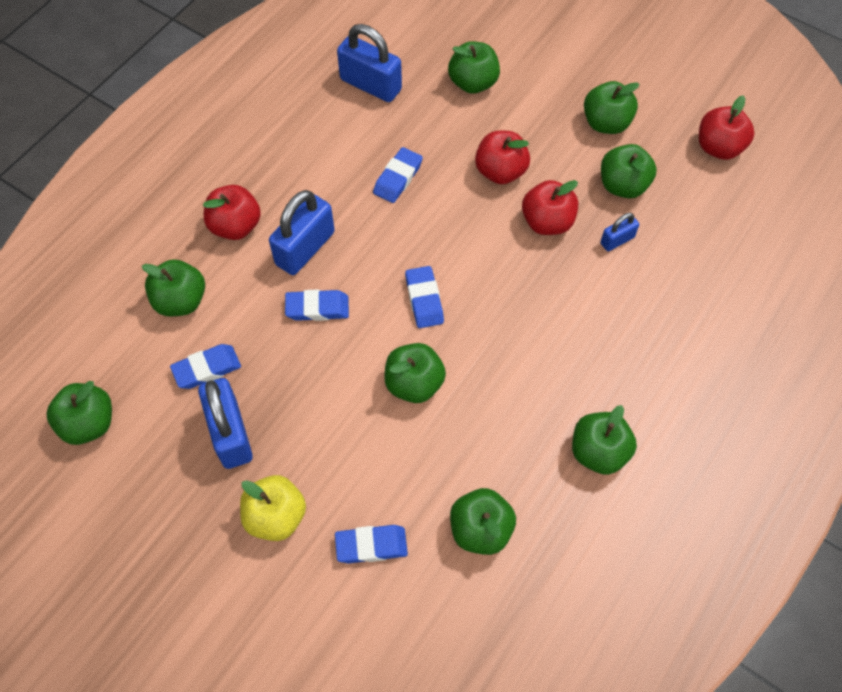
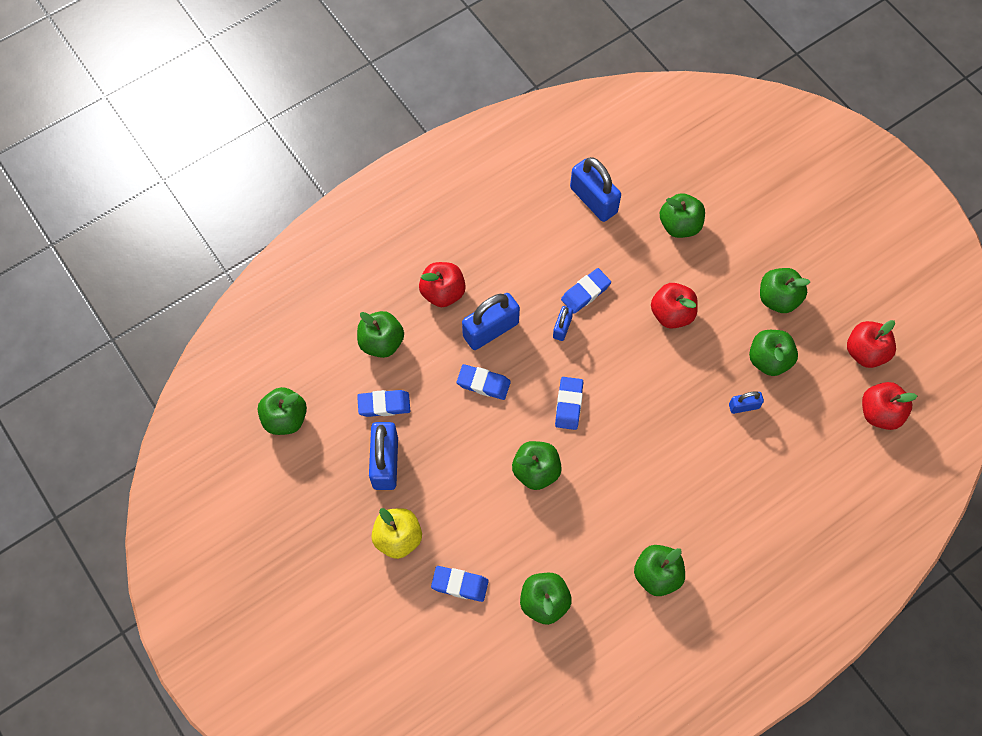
camera: 20 degrees right, 5 degrees up
red apple [522,180,578,235] -> red apple moved to [862,382,917,430]
none -> blue padlock [553,306,573,341]

